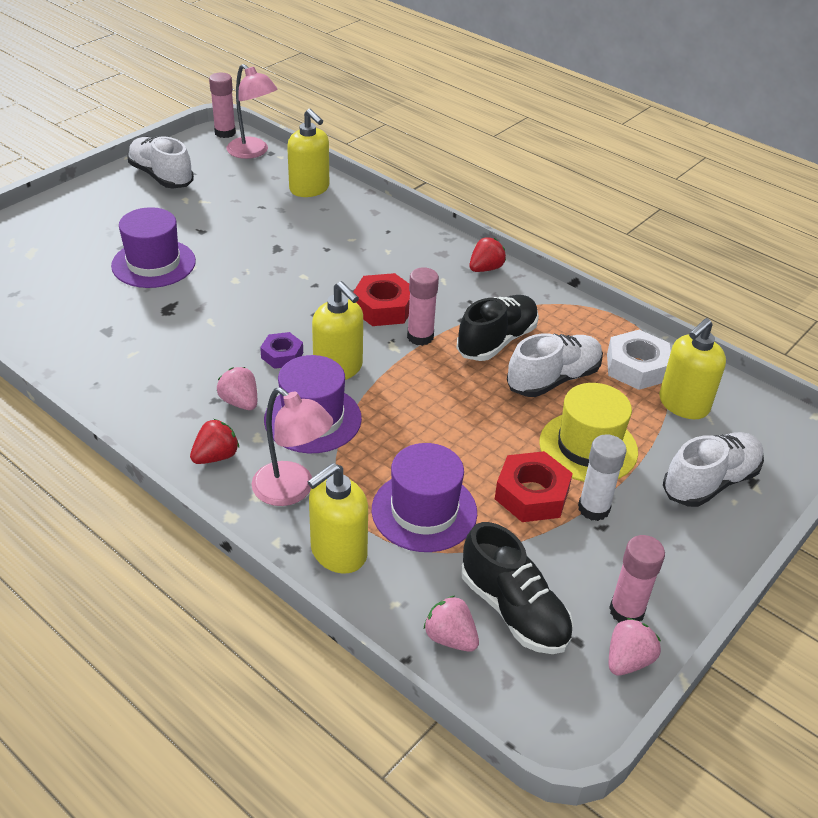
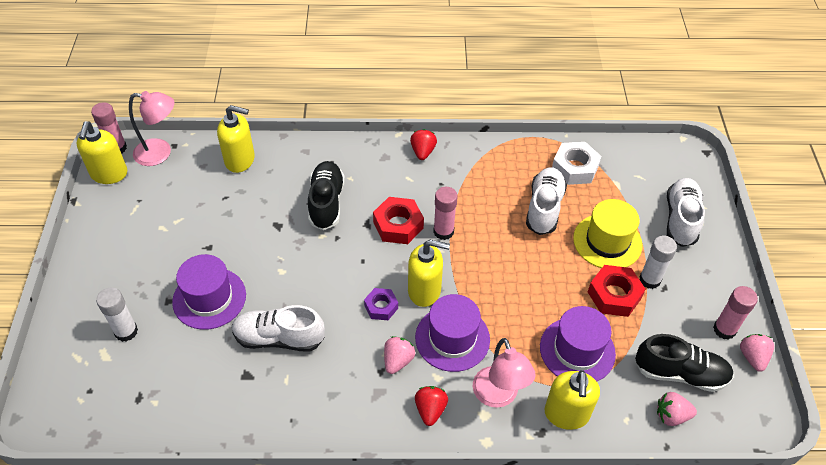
camera: 40 degrees left, 10 degrees up
white shoe [127,136,194,189] -> white shoe moved to [232,305,325,352]
pink strawberry [217,367,257,410] -> pink strawberry turned 105 degrees clockwise [384,336,415,374]
pink lamp [252,387,333,506] -> pink lamp turned 75 degrees clockwise [473,338,536,408]
black shoe [456,295,539,361] -> black shoe moved to [308,161,345,230]
yellow soap dispenser [659,318,726,419] -> yellow soap dispenser moved to [77,121,127,184]
none -> white glue stick [96,287,138,342]

